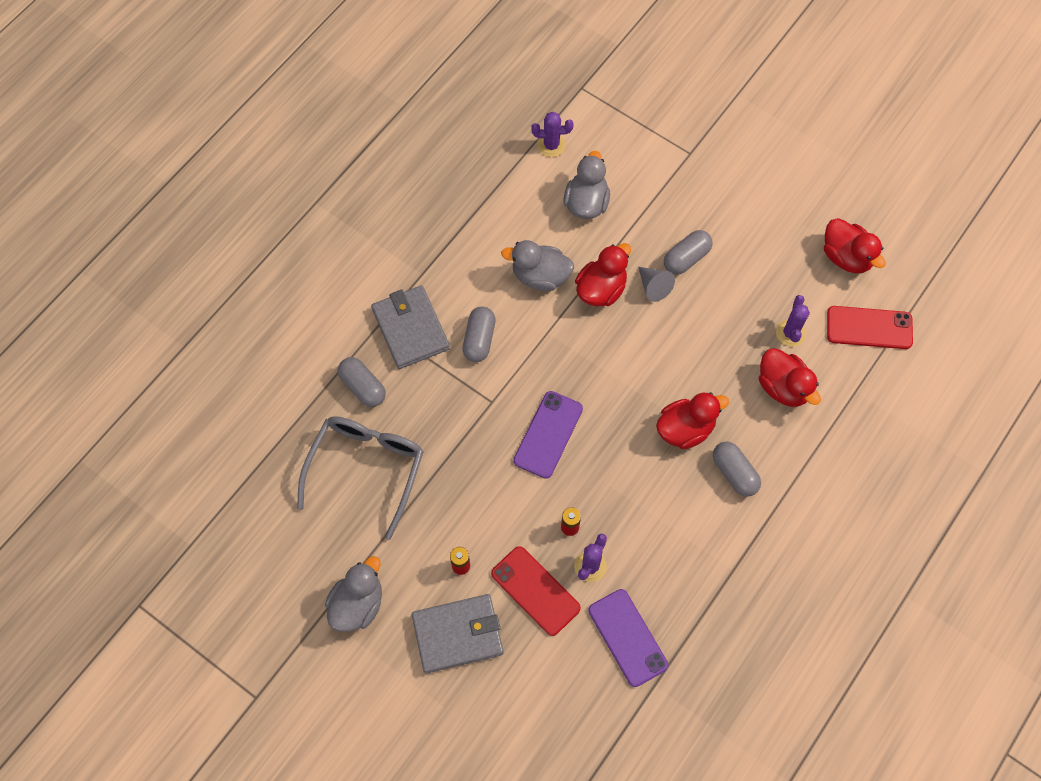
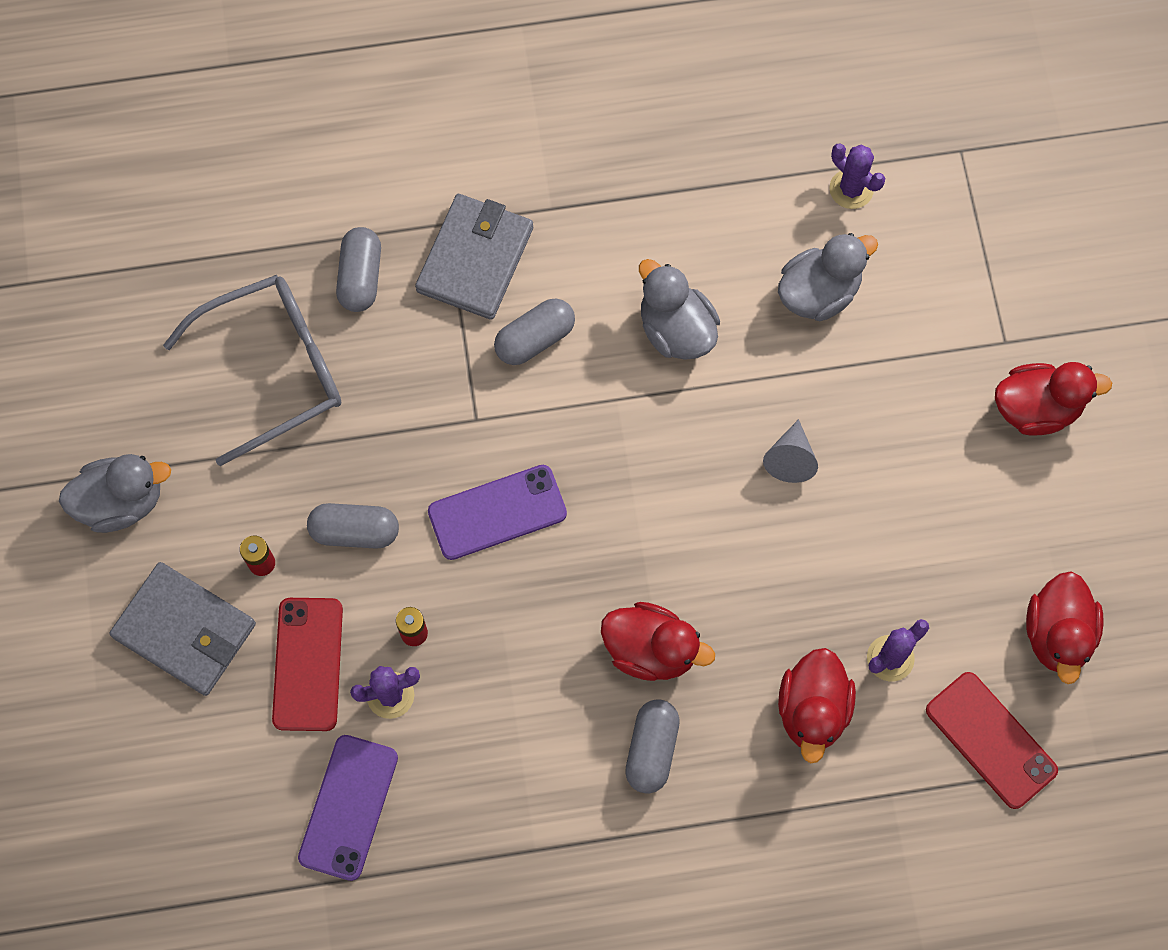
camera: 45 degrees right, 5 degrees up
red duck [575,243,631,307] -> red duck moved to [995,362,1112,435]
grey capsule [664,230,712,275] -> grey capsule moved to [307,503,399,549]

